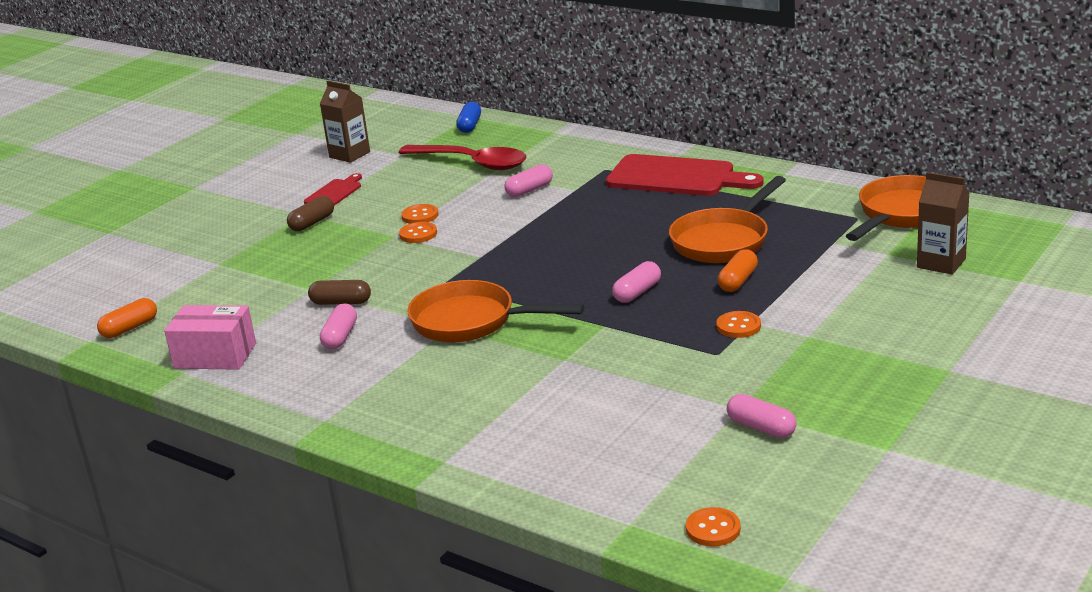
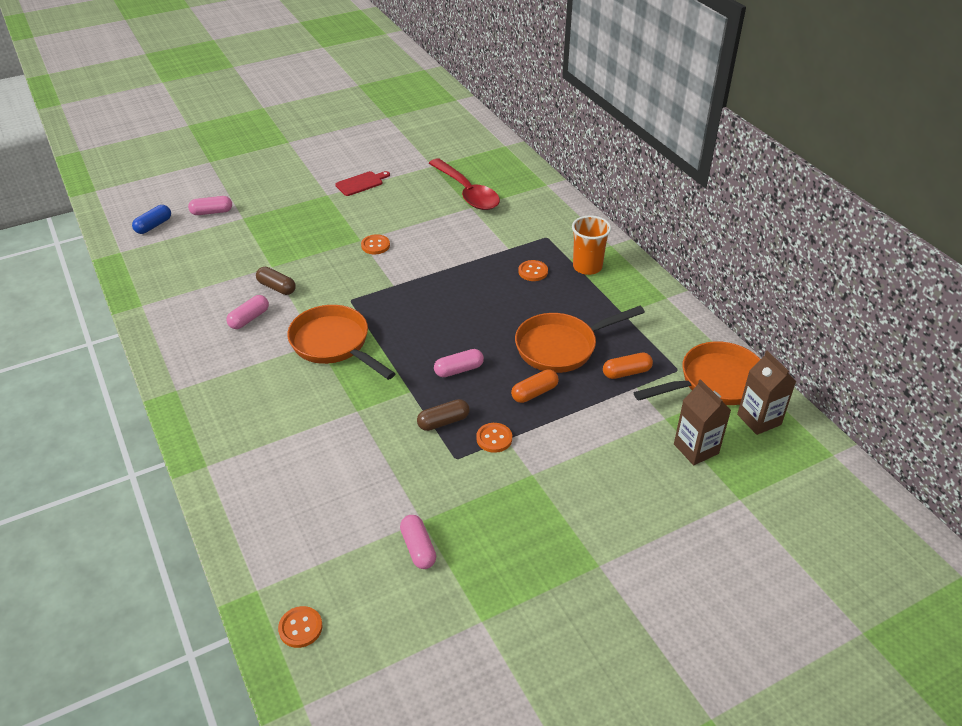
camera: 25 degrees right, 15 degrees up
orange capsule [97,298,157,338] -> orange capsule moved to [603,352,653,379]
pink box [164,305,256,370] -> none
brown capsule [287,196,334,231] -> brown capsule moved to [417,399,470,431]
brown carton [320,80,370,163] -> brown carton moved to [737,351,797,435]
orange button [401,204,439,224] -> orange button moved to [518,260,548,281]
blue capsule [456,102,481,133] -> blue capsule moved to [132,205,171,234]
pink capsule [504,164,553,197] -> pink capsule moved to [188,196,232,215]
red cutting board [606,154,763,196] -> orange cup [572,216,611,275]

